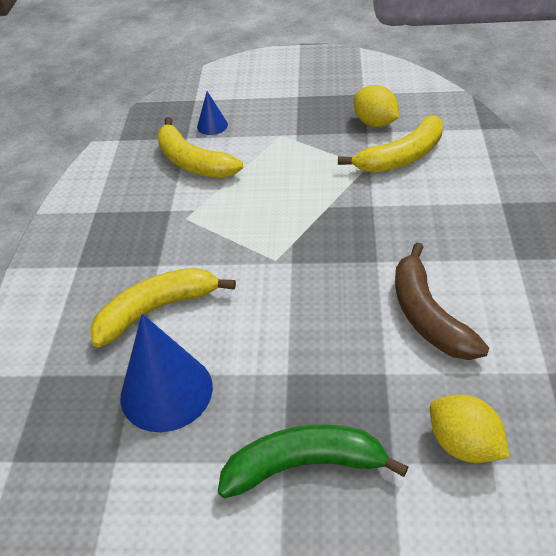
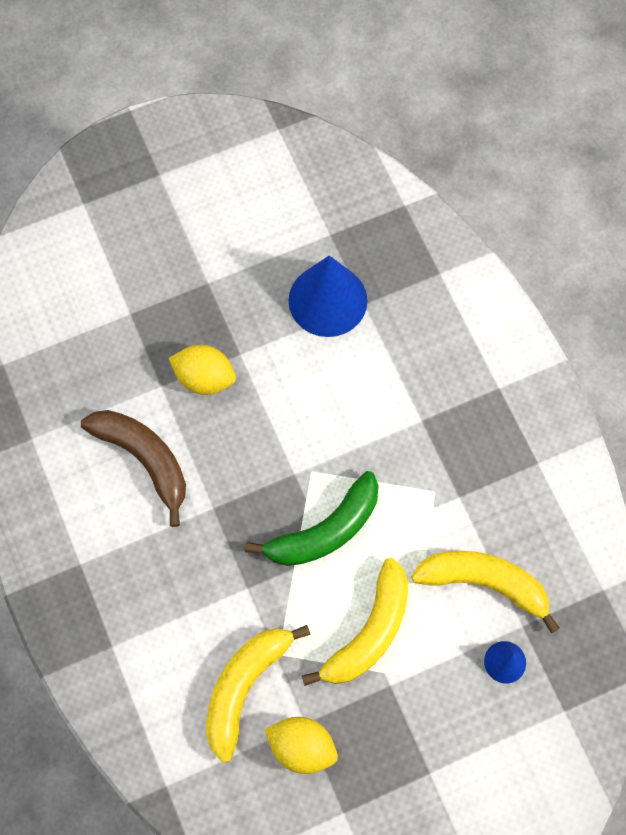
camera: 150 degrees right, 25 degrees up
yellow banana [90,268,236,347] -> yellow banana moved to [302,558,408,686]
green banana [218,425,409,499] -> green banana moved to [245,471,379,566]
yellow lemon [430,394,510,463] -> yellow lemon moved to [169,345,236,395]

